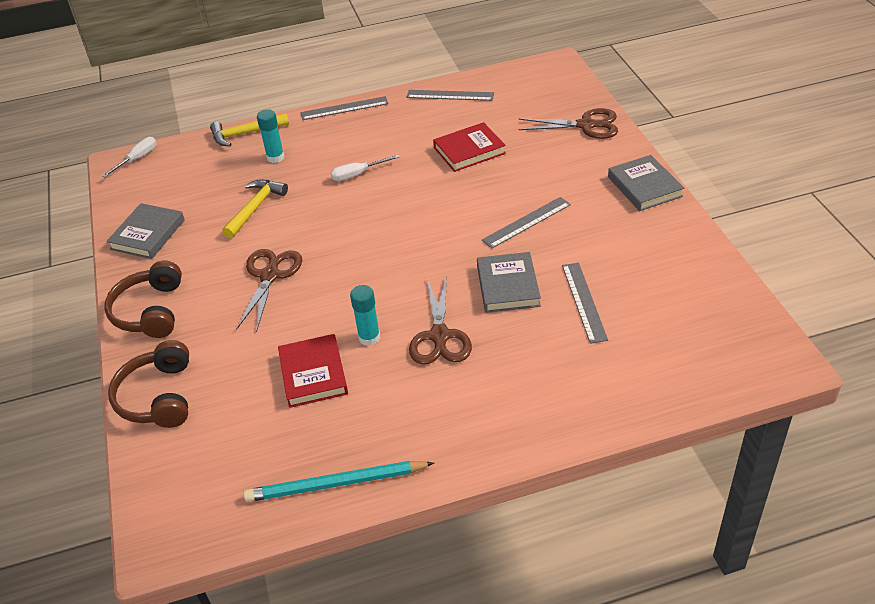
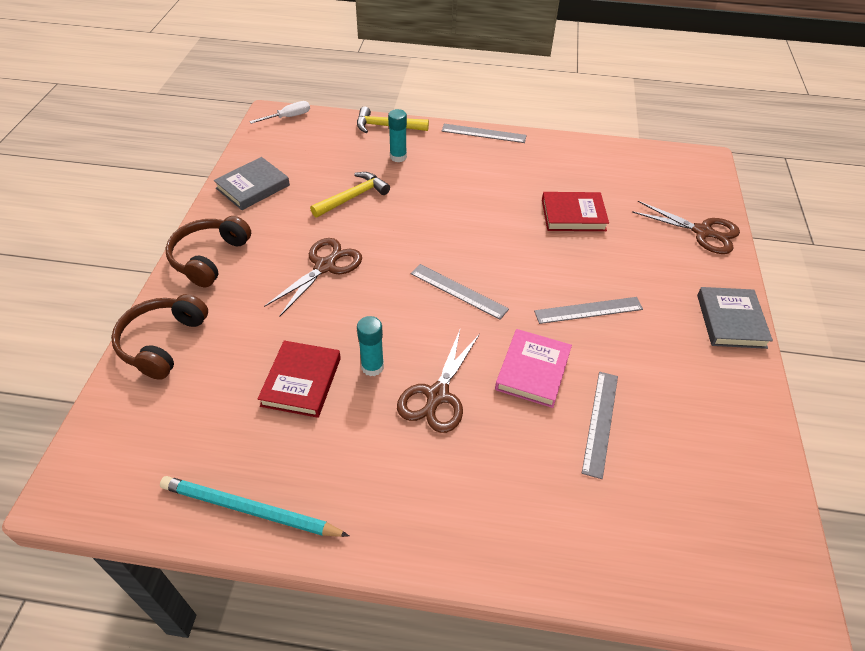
camera: 20 degrees right, 5 degrees up
white screwdriver [331,155,399,181] -> none
grey ruler [407,90,494,101] -> grey ruler moved to [411,264,509,320]
grey book [477,252,541,313] -> pink book [495,329,572,408]

